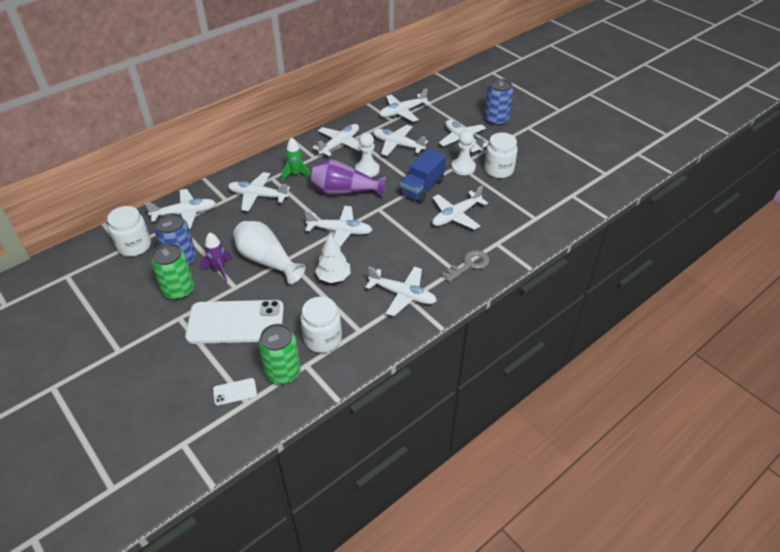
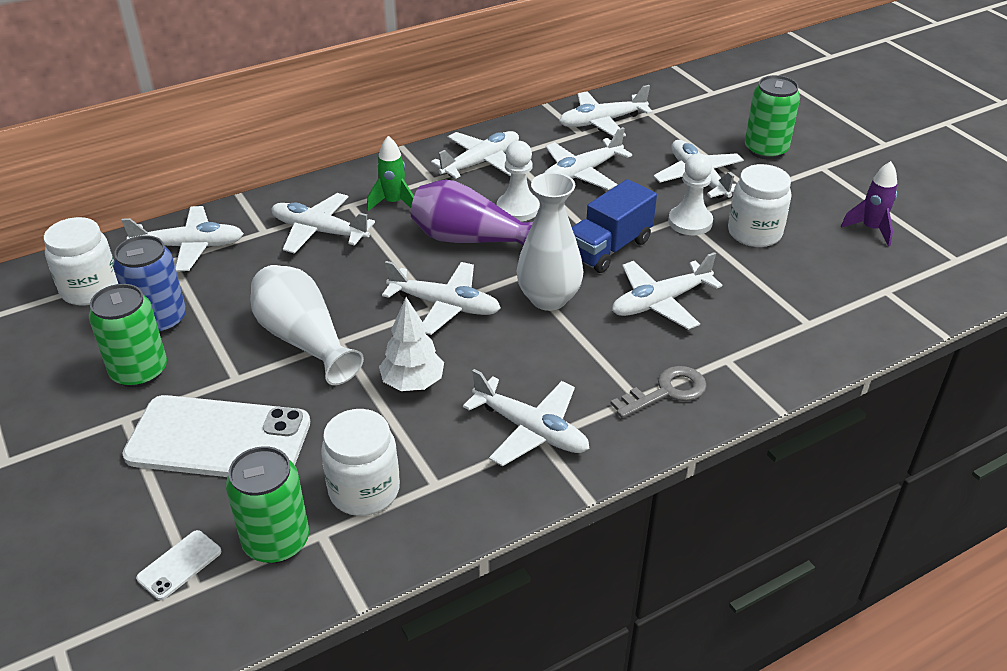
camera: 10 degrees right, 5 degrees down
purple rocket [200,232,232,282] -> purple rocket moved to [841,161,897,247]
white phone [213,378,257,405] -> white phone turned 45 degrees counterclockwise [136,530,221,600]
white plane [373,125,428,156] -> white plane turned 75 degrees counterclockwise [544,127,632,190]
blue can [484,78,513,126] -> green can [745,75,800,160]
none -> white vase [516,172,583,311]

